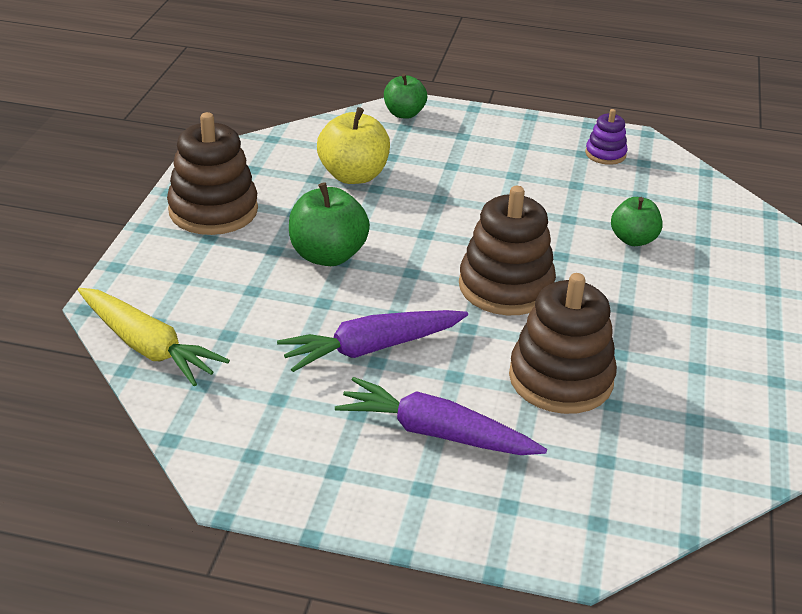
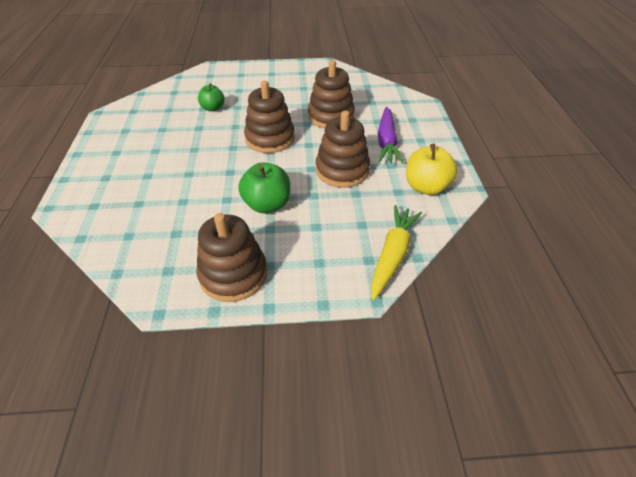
camera: 105 degrees left, 10 degrees up
purple carrot [277,310,468,372] -> brown stacking toy [316,111,370,188]
yellow apple [317,107,390,184] -> yellow apple moved to [406,144,457,195]
green apple [384,73,427,119] -> none
purple stacking toy [585,109,627,165] -> none

